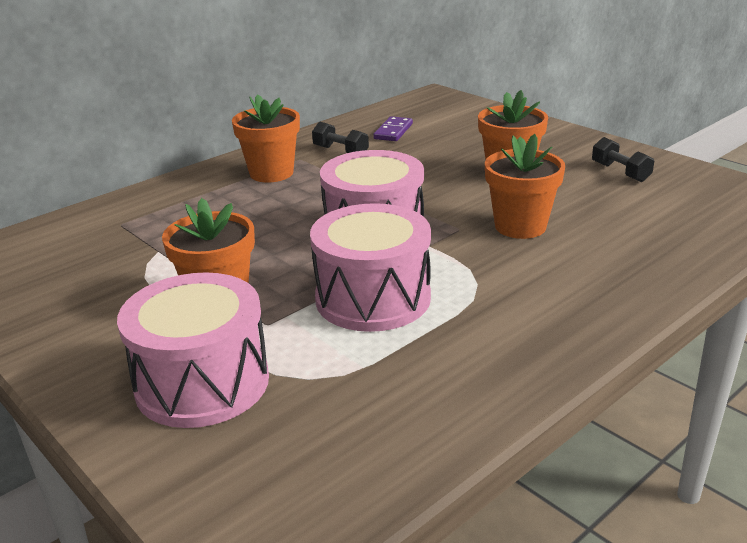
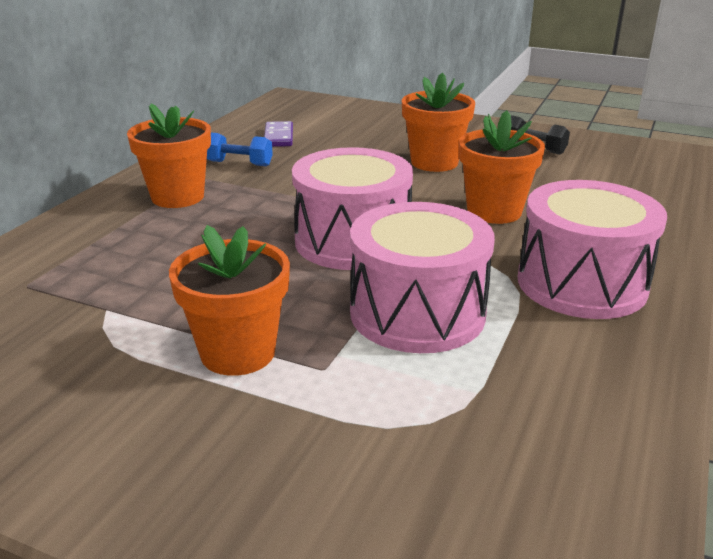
camera: 25 degrees left, 0 degrees up
pink drum [117,272,269,428] -> pink drum moved to [518,180,667,319]
black dumbbell [312,122,369,153] -> blue dumbbell [207,132,273,167]

